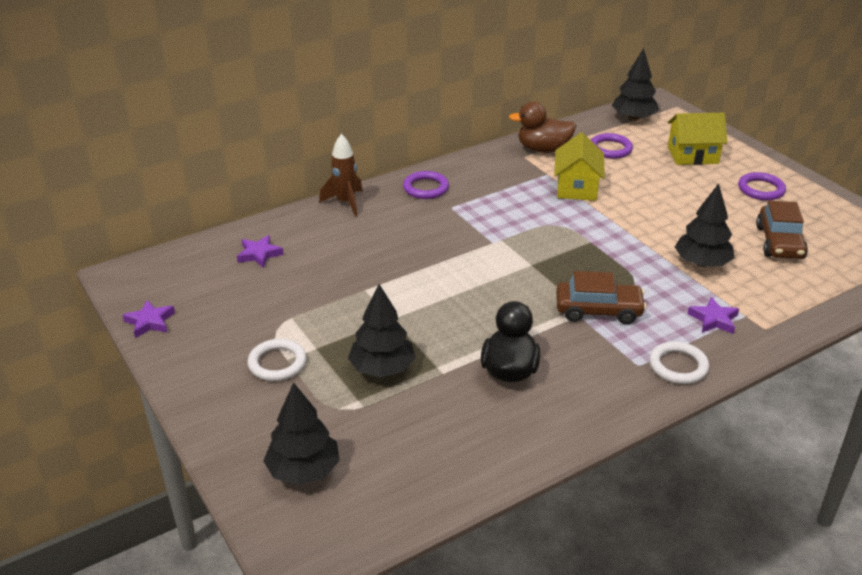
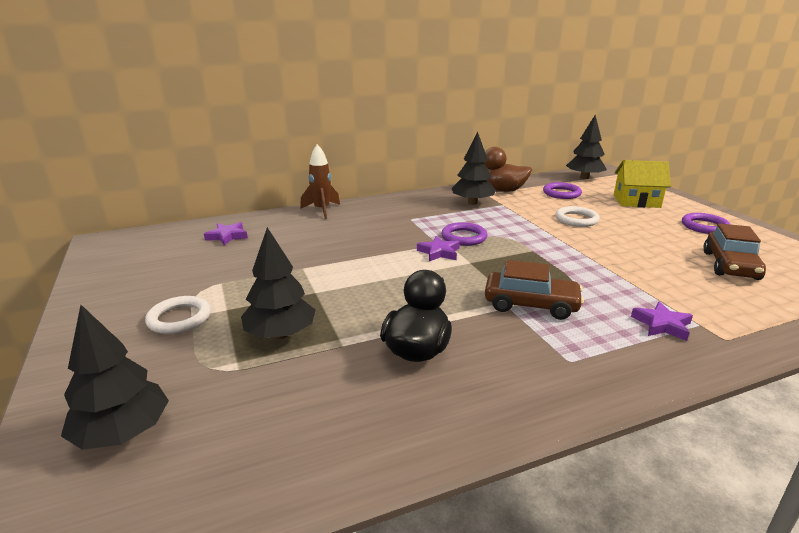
camera: 10 degrees right, 10 degrees down
purple star [123,300,175,338] -> purple star moved to [417,236,460,261]
purple ring [403,171,449,199] -> purple ring moved to [441,222,487,246]
yellow house [554,133,605,201] -> none
white ring [649,341,709,384] -> white ring moved to [556,206,600,227]
black tree [675,183,735,267] -> black tree moved to [452,132,496,205]

